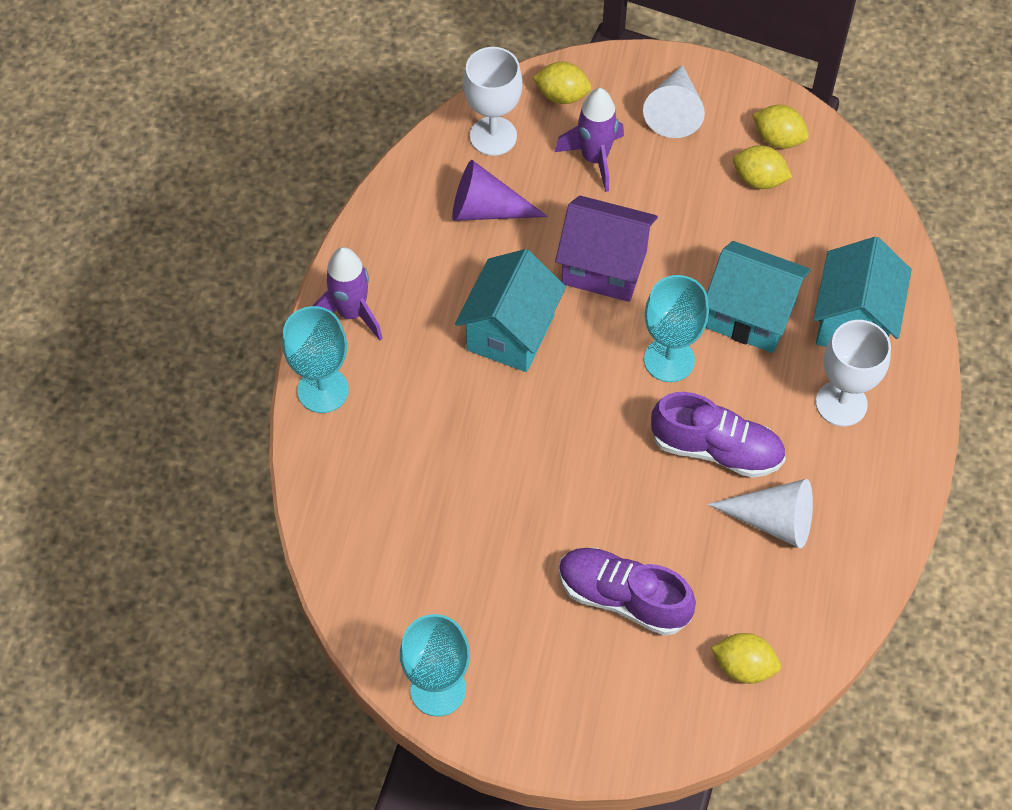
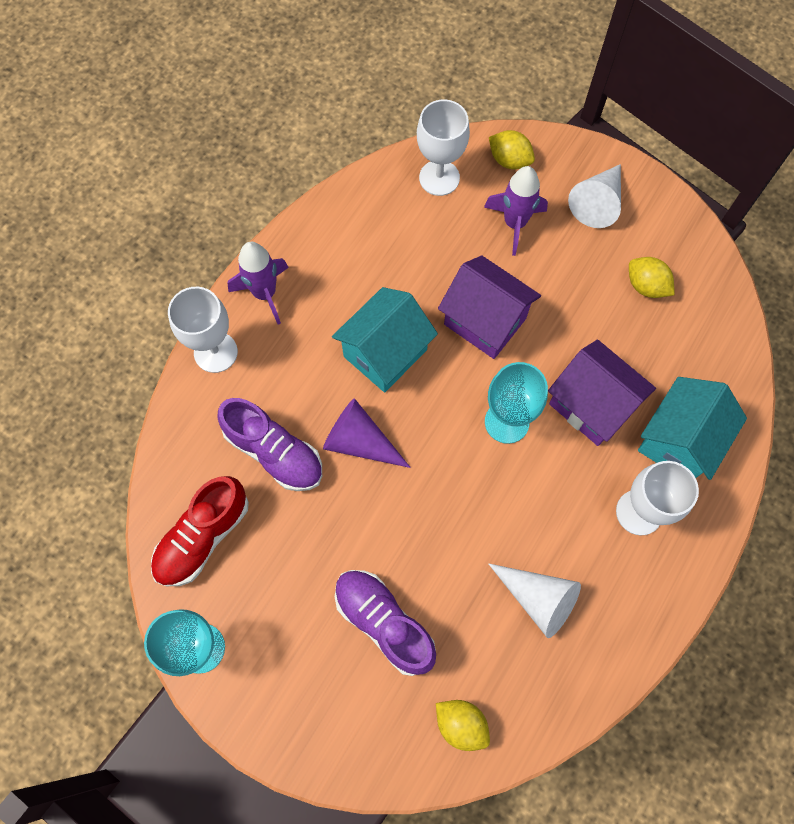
camera: 20 degrees right, 10 degrees up
turquoise goblet [282,306,349,413] -> white goblet [168,287,238,373]
purple cone [452,160,548,221] -> purple cone moved to [323,398,411,468]
purple shoe [651,392,786,478] -> purple shoe moved to [218,398,322,491]
turquoise house [706,241,811,353] -> purple house [548,340,656,446]
yellow lemon [752,105,809,149] -> none
none -> red shoe [151,476,249,586]

